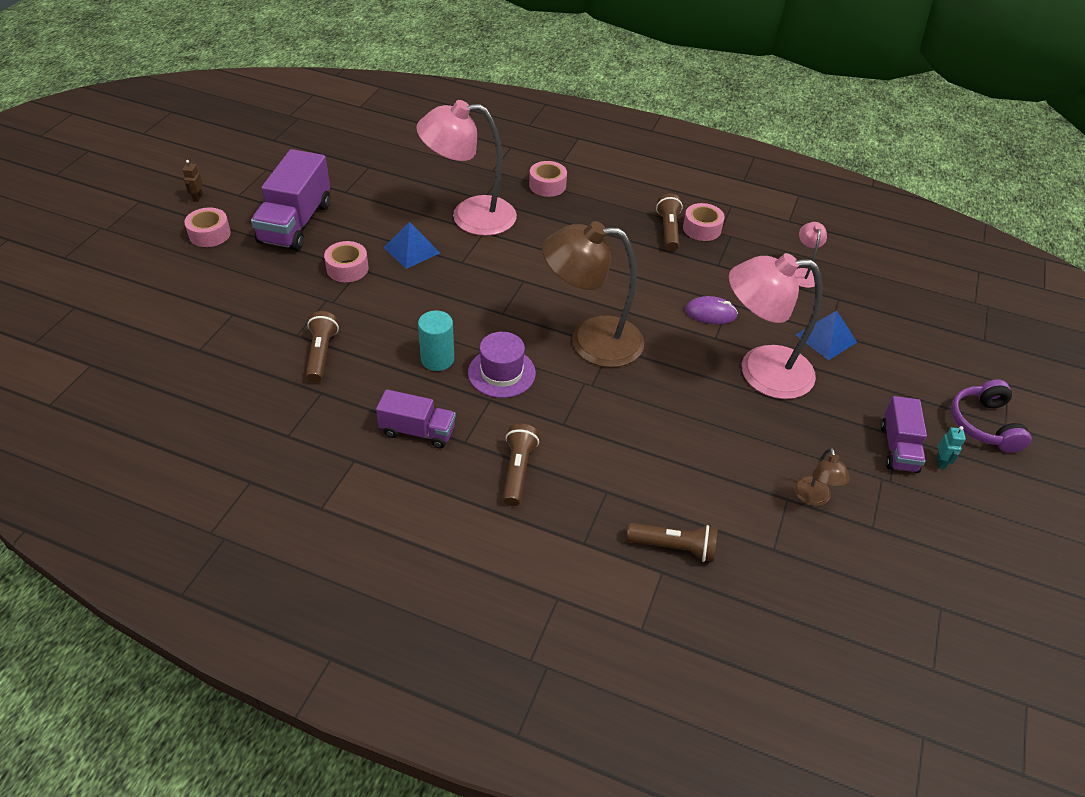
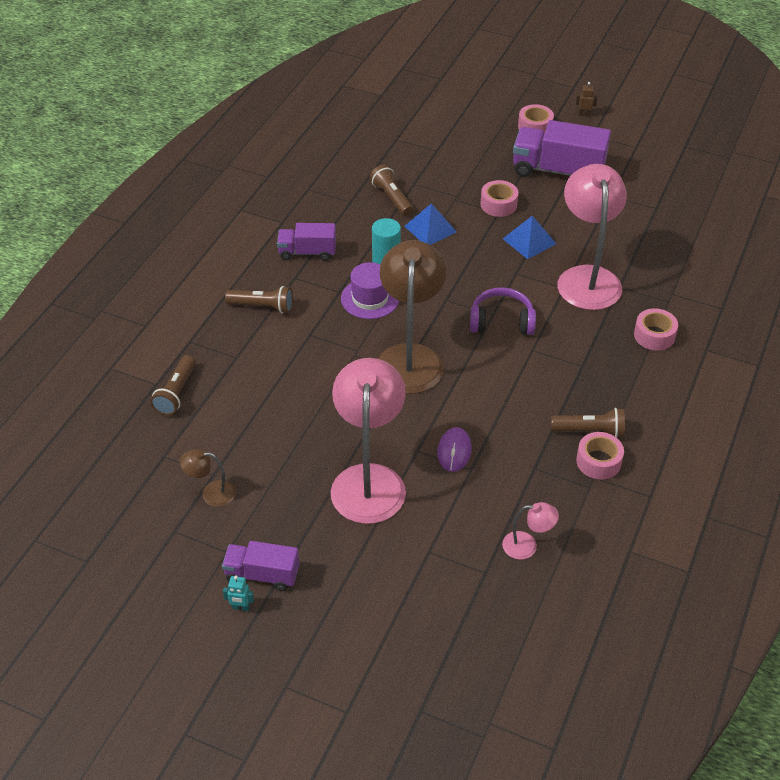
camera: 95 degrees right, 0 degrees up
brown flashlight [306,311,339,383] -> brown flashlight turned 120 degrees counterclockwise [370,165,413,216]
purple truck [376,389,456,448] -> purple truck turned 75 degrees clockwise [277,223,336,261]
blue pyramid [795,311,857,360] -> blue pyramid moved to [404,203,457,245]
purple headphones [951,380,1031,453] -> purple headphones moved to [470,287,536,335]

